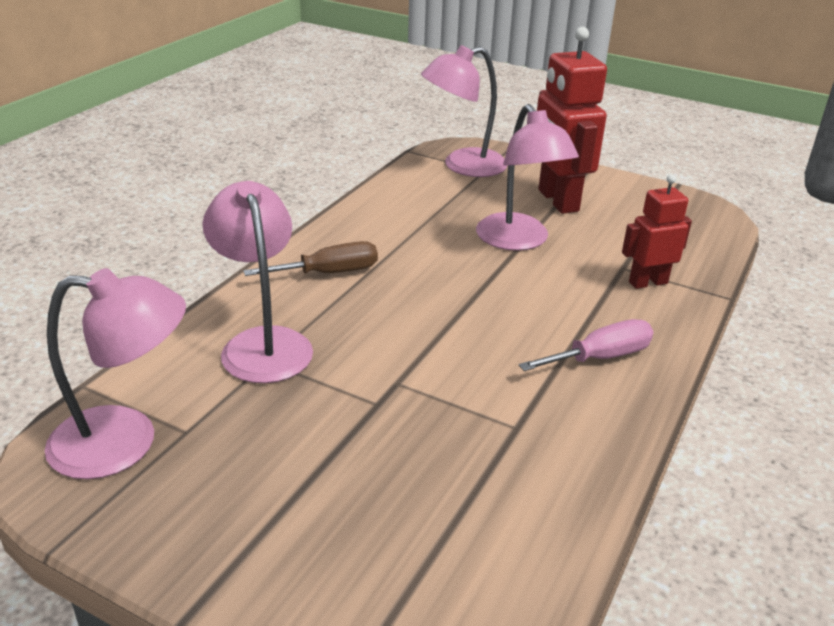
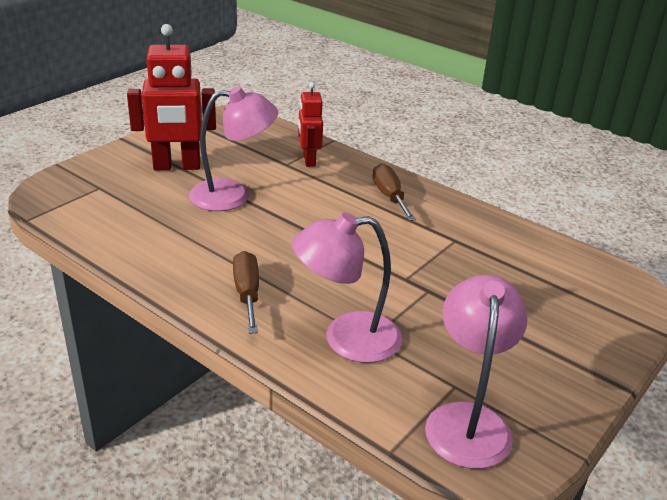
camera: 80 degrees left, 0 degrees up
pink lamp [421,45,507,177] -> none
pink screwdriver [519,319,654,371] -> brown screwdriver [373,163,416,221]

